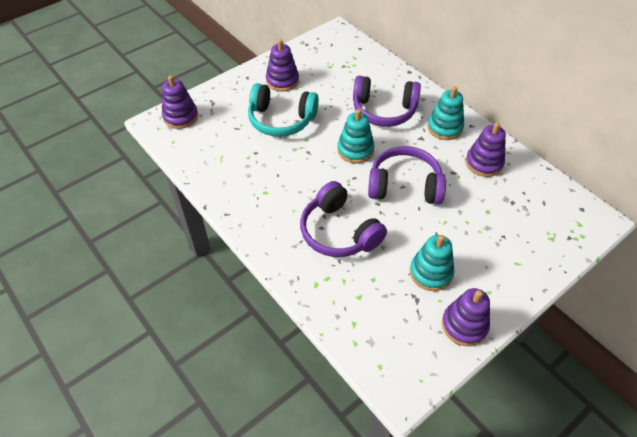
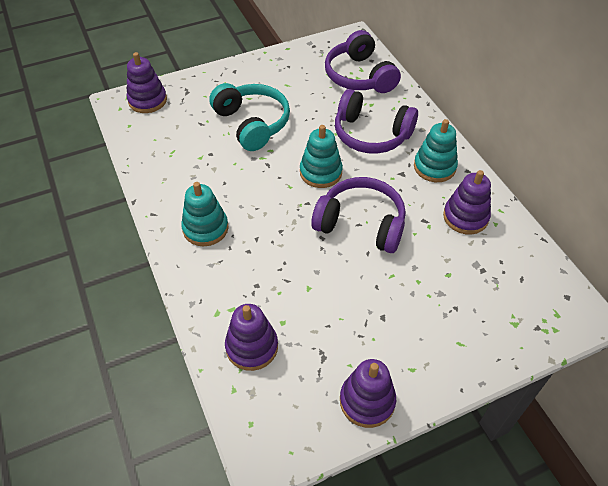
camera: 15 degrees right, 0 degrees up
turquoise headphones [248,83,319,137] -> turquoise headphones turned 150 degrees counterclockwise [209,83,290,151]
purple stacking toy [266,39,299,92] -> purple stacking toy moved to [225,304,278,371]
purple headphones [300,181,387,257] -> purple headphones moved to [325,30,401,93]
turquoise stacking toy [410,235,454,291] -> turquoise stacking toy moved to [181,182,229,246]

